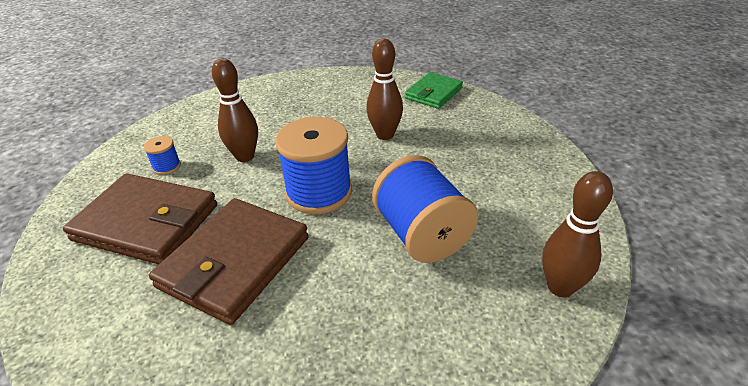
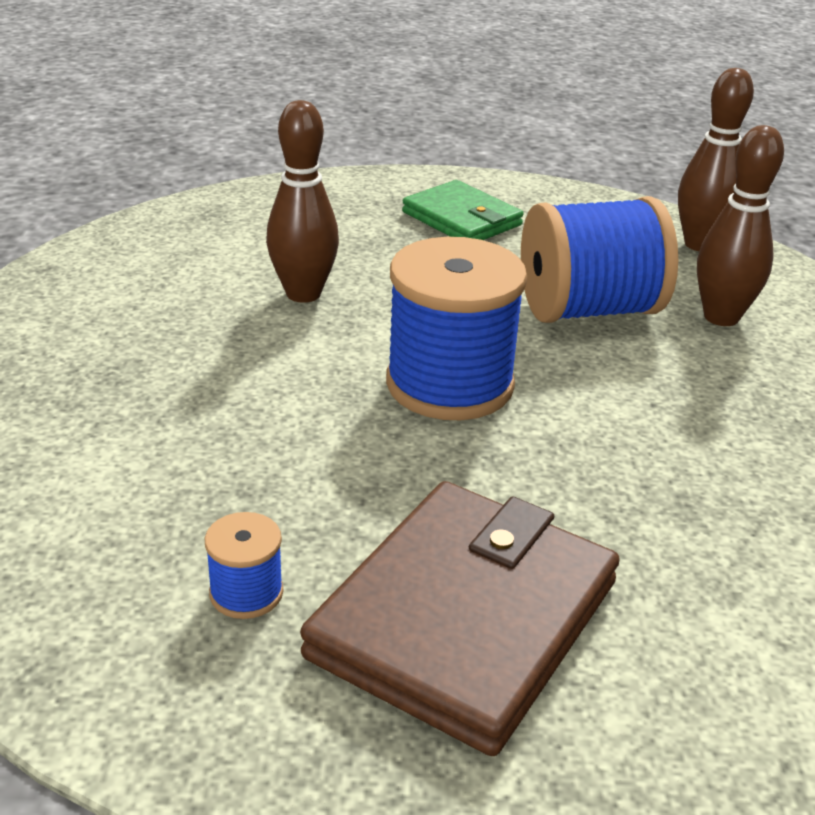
camera: 80 degrees left, 5 degrees down
brown wallet [149,198,309,325] -> none
brown bowling pin [212,58,258,162] -> brown bowling pin moved to [697,125,784,326]
green wallet [405,72,463,109] -> green wallet moved to [402,180,524,240]

